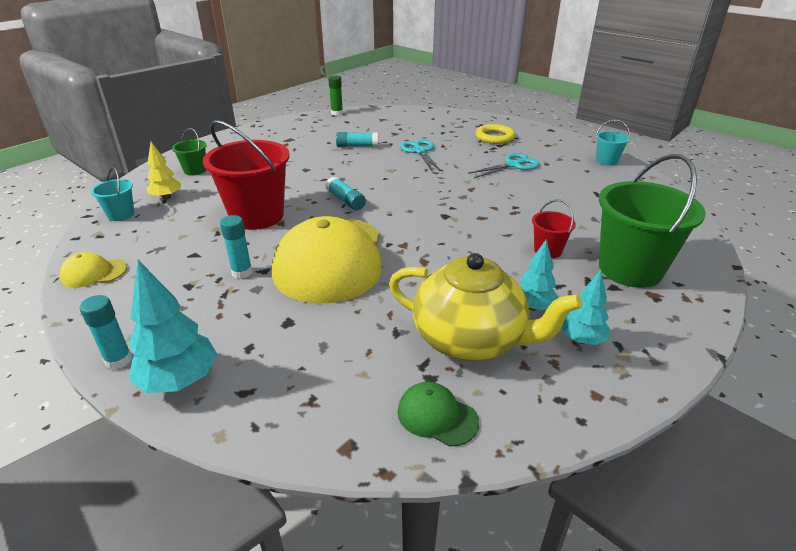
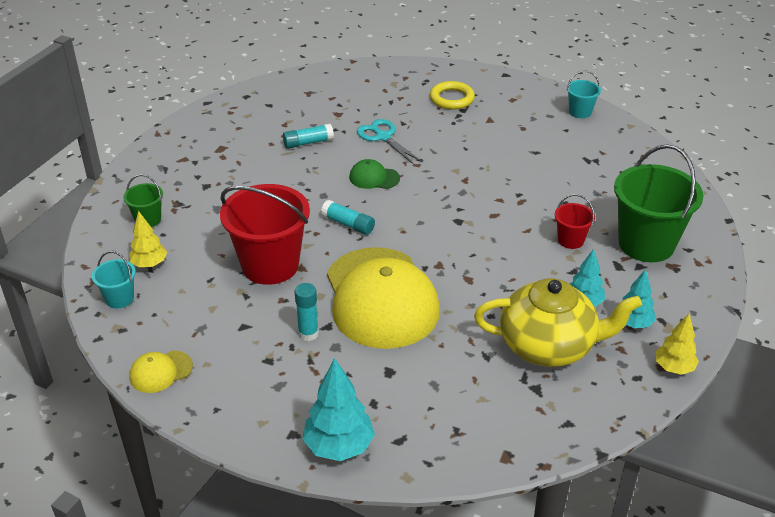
camera: 20 degrees left, 5 degrees up
turquoise glue stick [80,295,132,369] -> none
green glue stick [328,75,343,116] -> none
green cap [397,382,479,446] -> green cap moved to [349,159,400,189]
turquoise scissors [468,153,540,178] -> none
none -> yellow tree [656,314,699,375]

